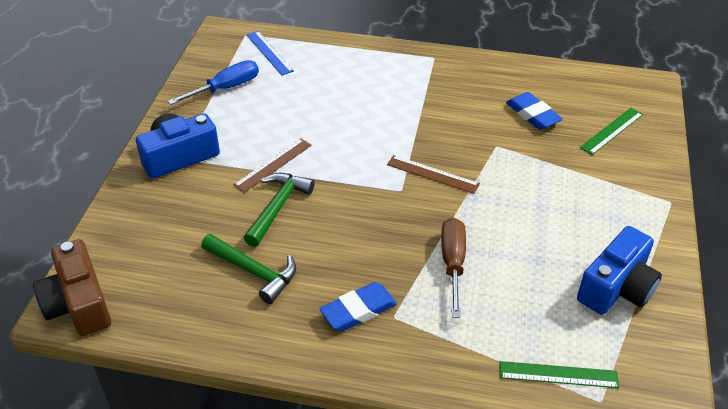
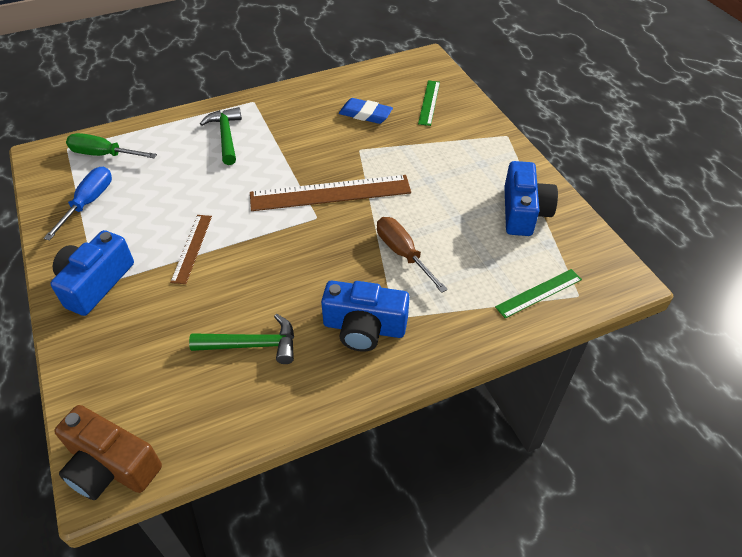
camera: 35 degrees left, 5 degrees up
green hammer [244,173,315,247] -> green hammer moved to [200,107,242,165]
blue ruler [246,31,294,75] -> green screwdriver [66,133,157,158]
blue eraser [319,282,397,331] -> blue camera [321,281,410,352]
brown ruler [387,155,480,194] -> brown ruler [250,175,411,211], size x1.86

